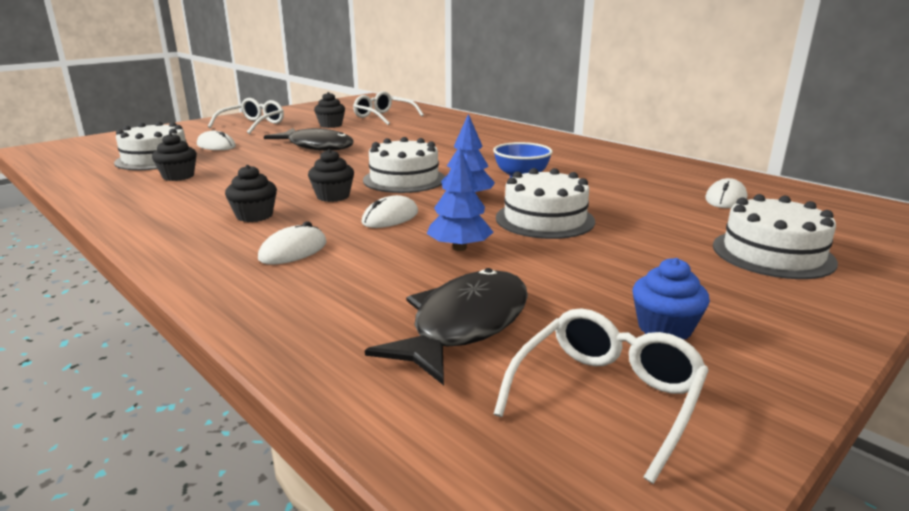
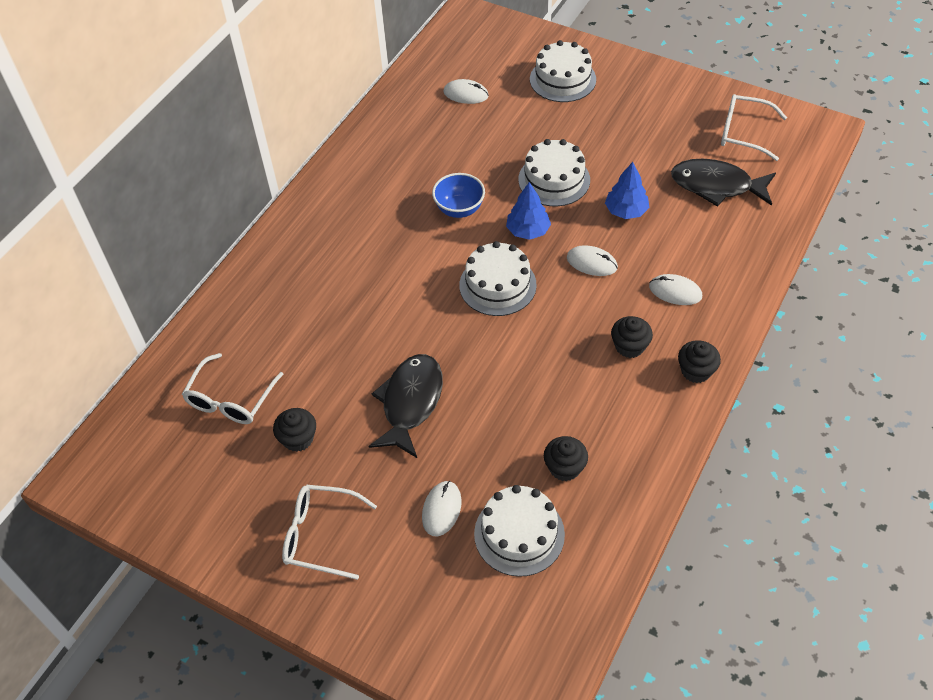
camera: 105 degrees left, 30 degrees up
black cupcake [308,149,354,202] -> black cupcake moved to [678,340,721,383]
blue cupcake [632,258,710,339] -> none

